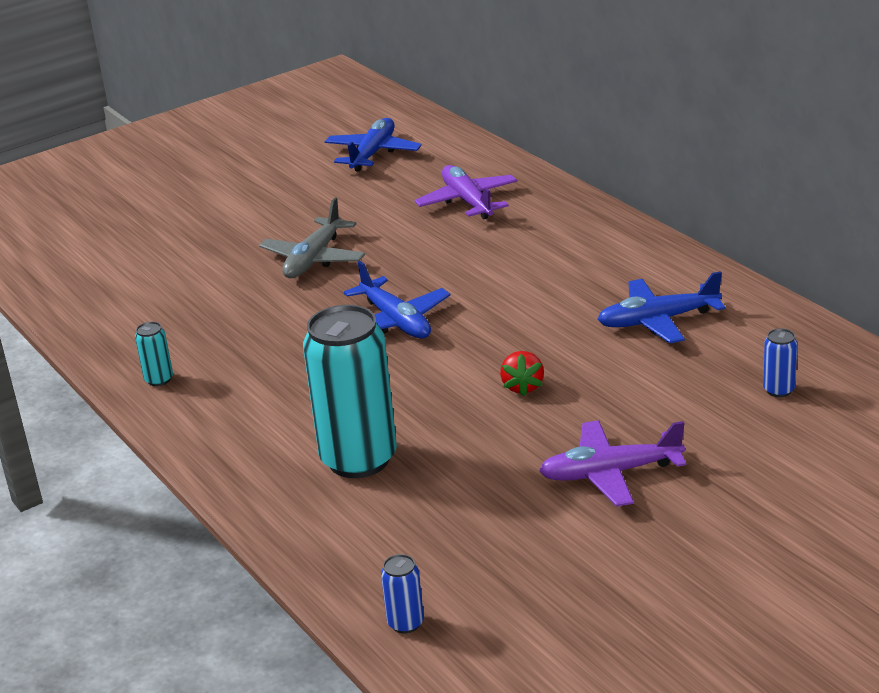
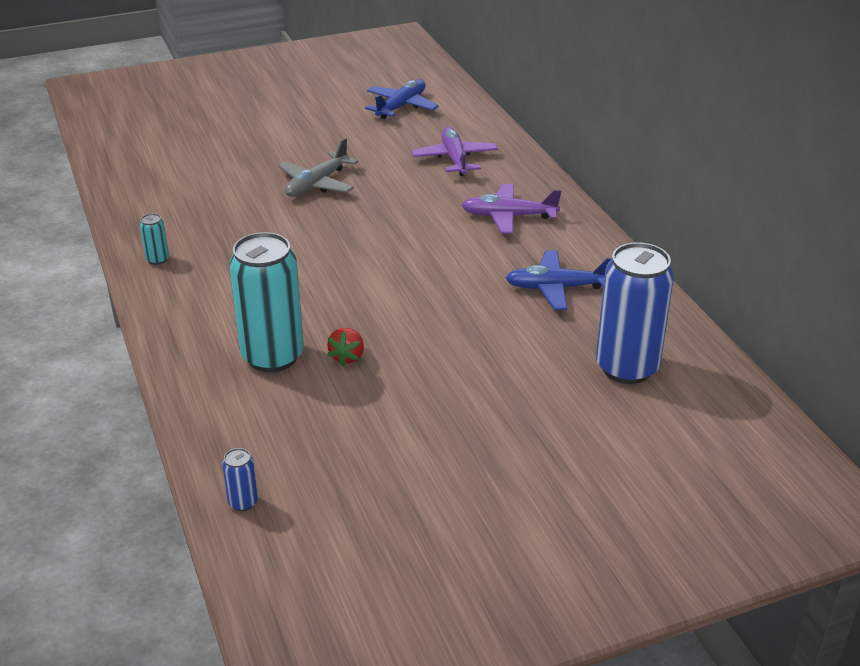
camera: 10 degrees right, 5 degrees up
blue plane [344,261,450,339] -> none
red strawberry [500,351,544,397] -> red strawberry moved to [327,328,364,366]
purple plane [539,420,686,507] -> purple plane moved to [462,184,561,234]
blue can [763,328,797,397] -> blue can [596,242,674,384], size x2.42

